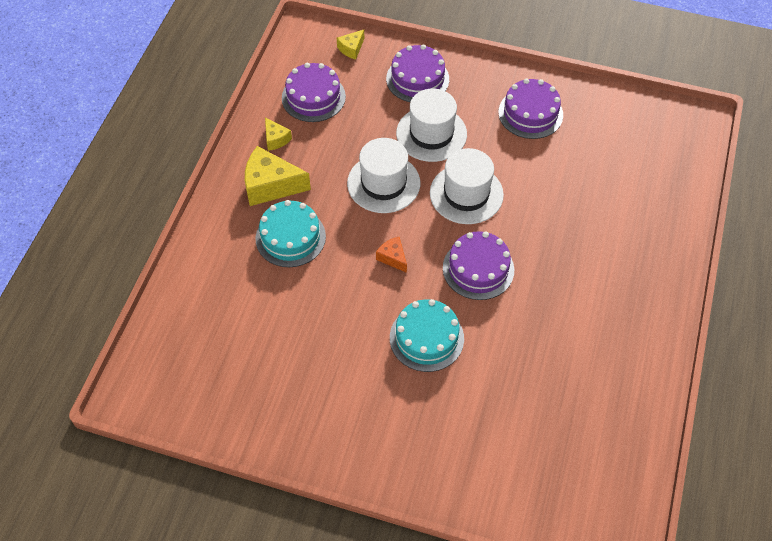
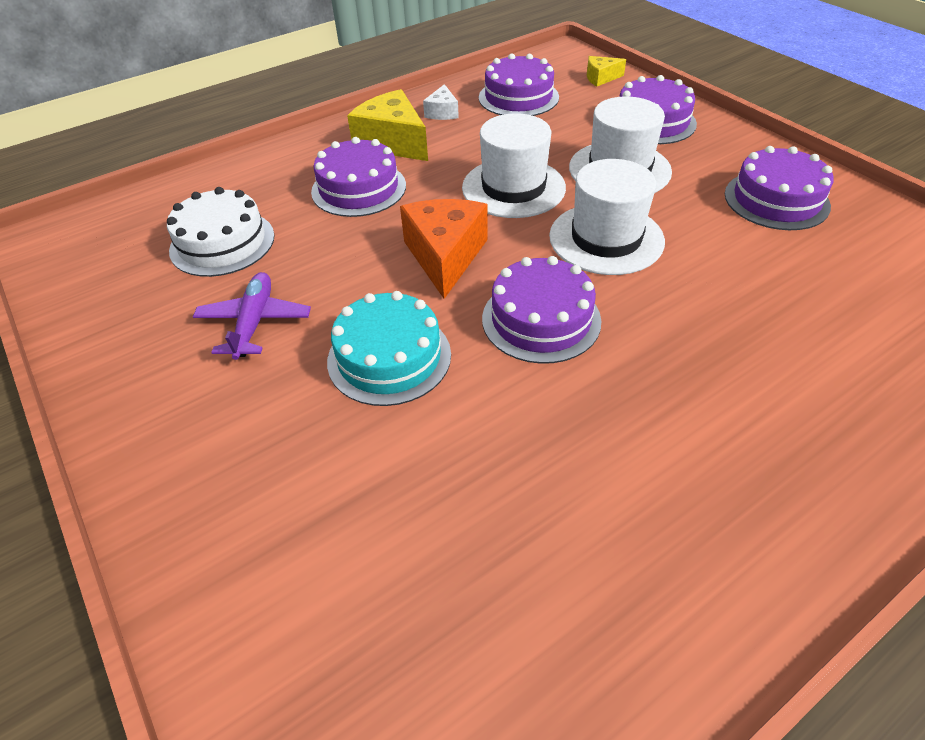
camera: 40 degrees right, 10 degrees down
turquoise cake [255,200,326,267] -> purple cake [311,137,406,217]
yellow cheese [265,118,292,151] -> white cheese [423,84,459,120]
orange cheese [376,237,407,273] -> orange cheese [400,199,488,299], size x1.93
none -> white cake [167,187,274,277]
none -> purple plane [193,272,311,360]

